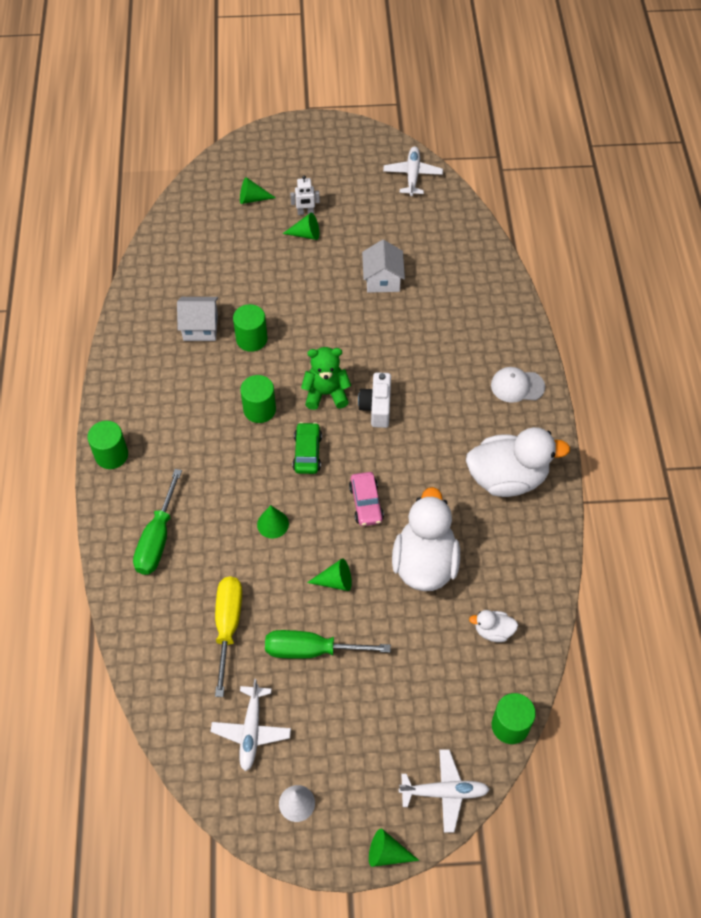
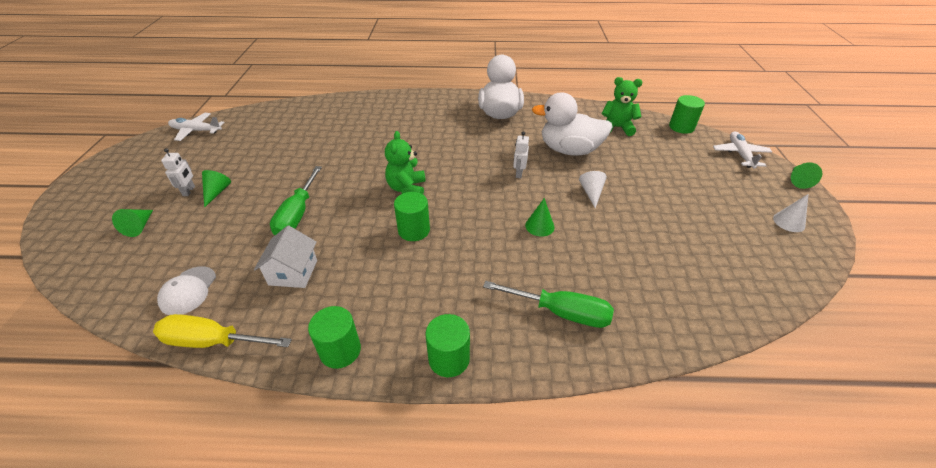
camera: 85 degrees left, 15 degrees down
white plane [210,679,291,771] -> none
yellow screwdriver [215,576,242,697] -> yellow screwdriver moved to [153,314,292,348]
green cylinder [233,304,267,352] -> green cylinder moved to [308,306,361,369]
green screwdriver [265,630,391,659] -> green screwdriver moved to [270,166,322,235]
green car [293,422,322,474] -> none
green cone [307,558,352,591] -> white cone [579,171,607,208]
pink car [349,472,384,526] -> white robot [513,131,529,178]
white camera [358,372,391,428] -> none
white house [362,240,405,293] -> none
white duck [469,610,518,642] -> green teddy bear [602,77,642,136]
white cap [491,367,545,403] -> white cap moved to [157,266,216,315]

